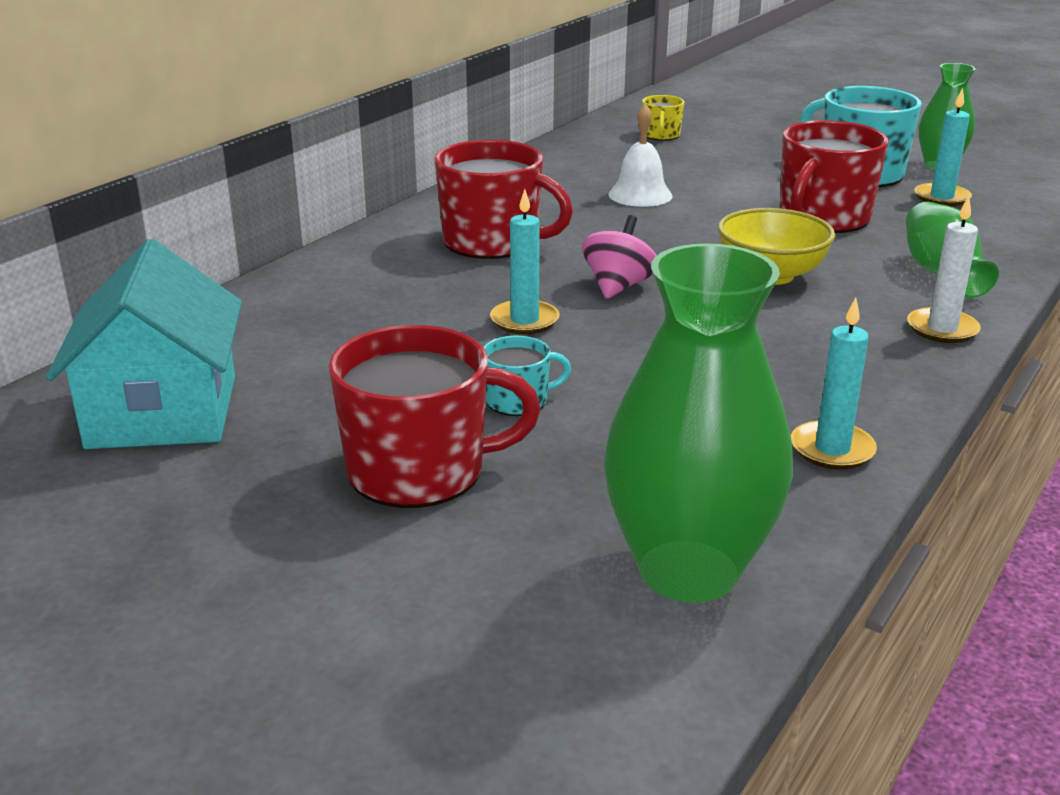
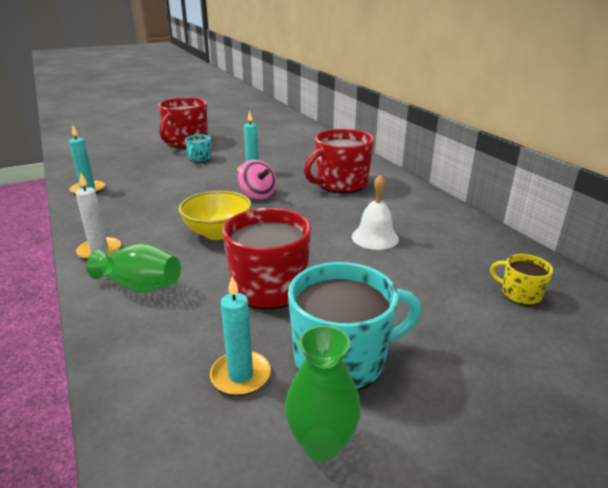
camera: 120 degrees right, 0 degrees up
turquoise house [46,239,242,449] -> none
green vase [604,243,793,603] -> none

